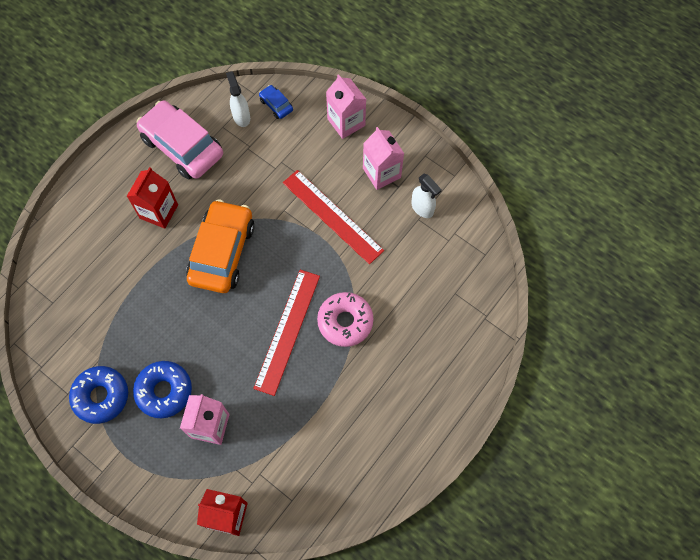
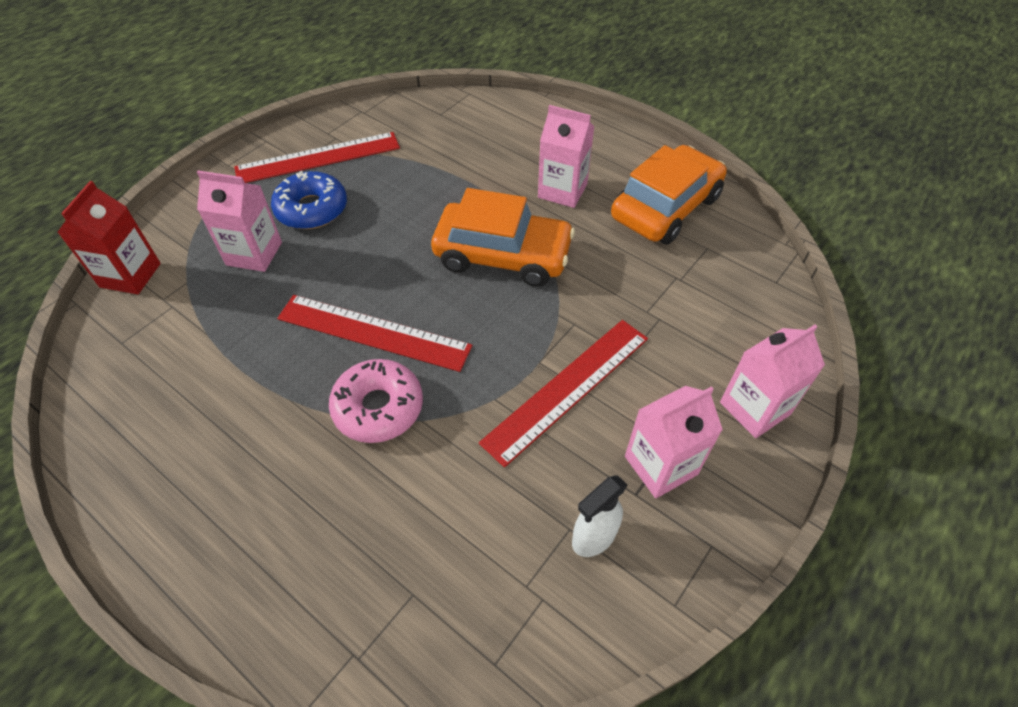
camera: 90 degrees right, 15 degrees down
blue donut [69,366,128,424] -> red ruler [234,132,400,183]
red carton [127,167,178,229] -> pink carton [538,105,595,208]
pink car [137,100,223,179] -> orange car [611,145,727,244]
white spray bottle [226,71,250,127] -> none
blue car [259,85,293,119] -> none

